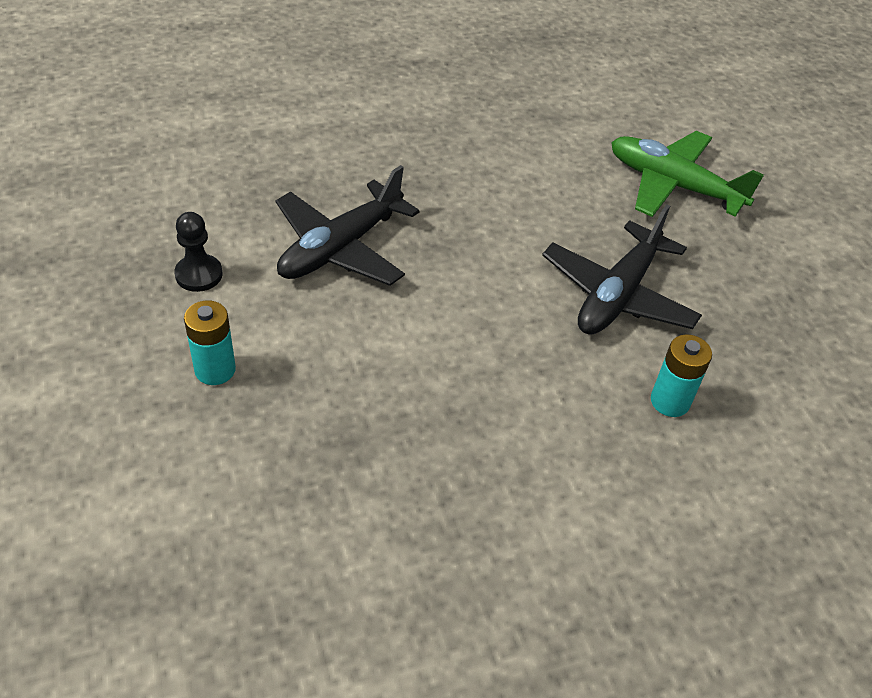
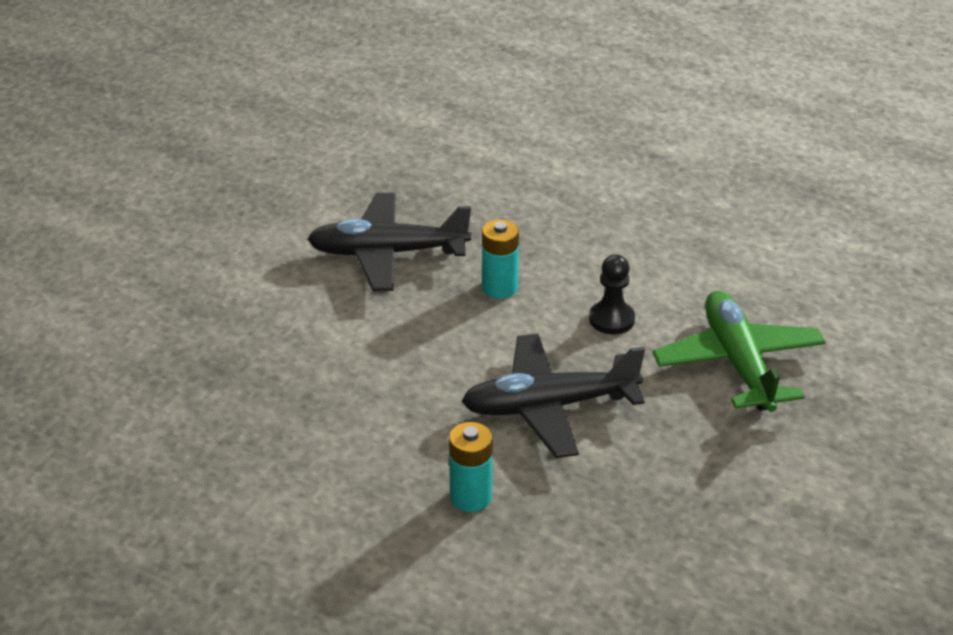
camera: 50 degrees right, 10 degrees down
black pawn [174,212,223,292] -> black pawn moved to [589,255,635,335]
turquoise battery [184,300,236,385] -> turquoise battery moved to [482,219,519,299]

